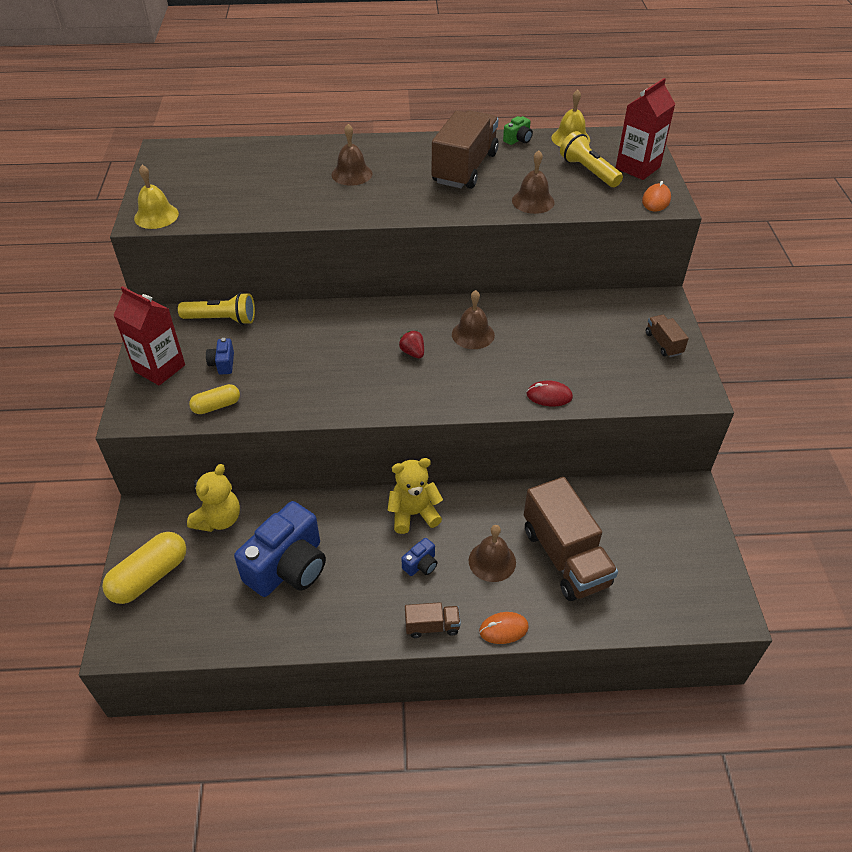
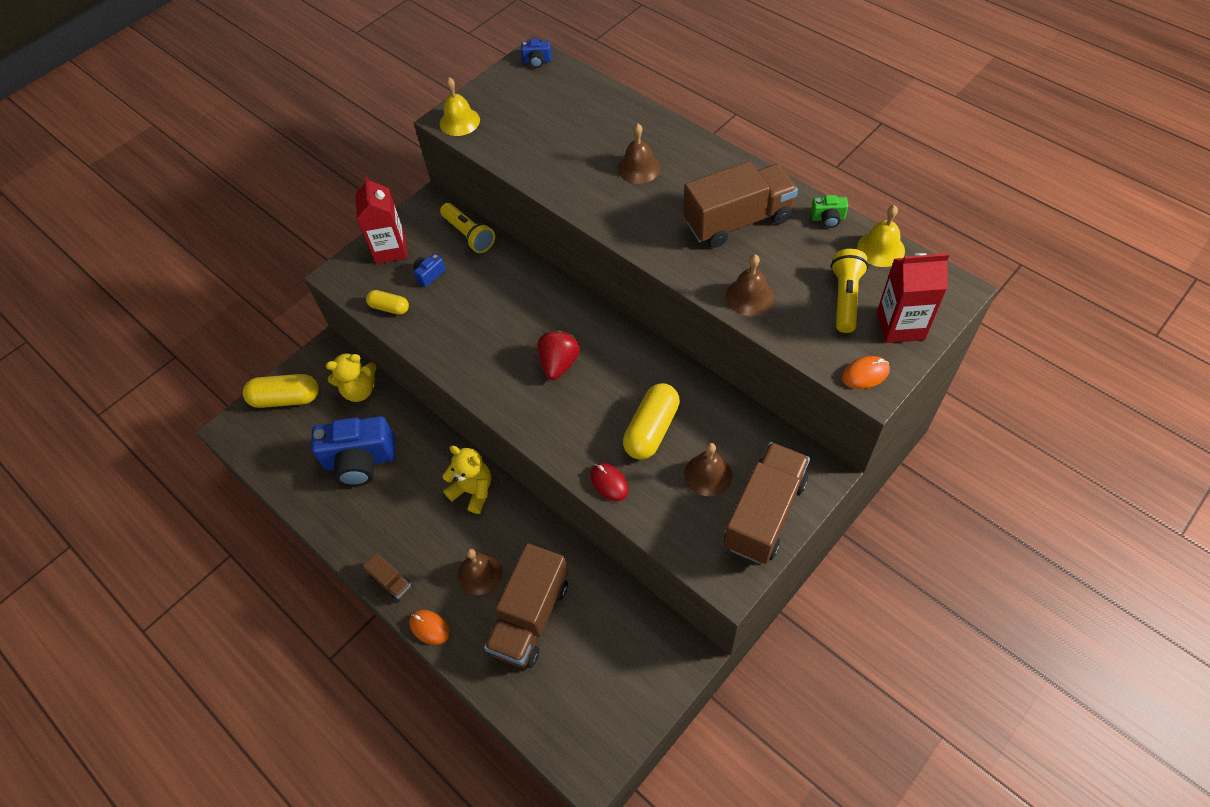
camera: 50 degrees right, 10 degrees up
red strawberry [399,331,424,359] -> red strawberry [538,330,580,380], size x1.67
blue camera [401,538,438,576] -> blue camera moved to [521,39,552,68]
brown bell [452,290,495,349] -> brown bell moved to [684,443,732,496]
brown truck [646,315,689,357] -> brown truck [724,442,810,564], size x2.16
none -> yellow capsule [623,383,680,460]

